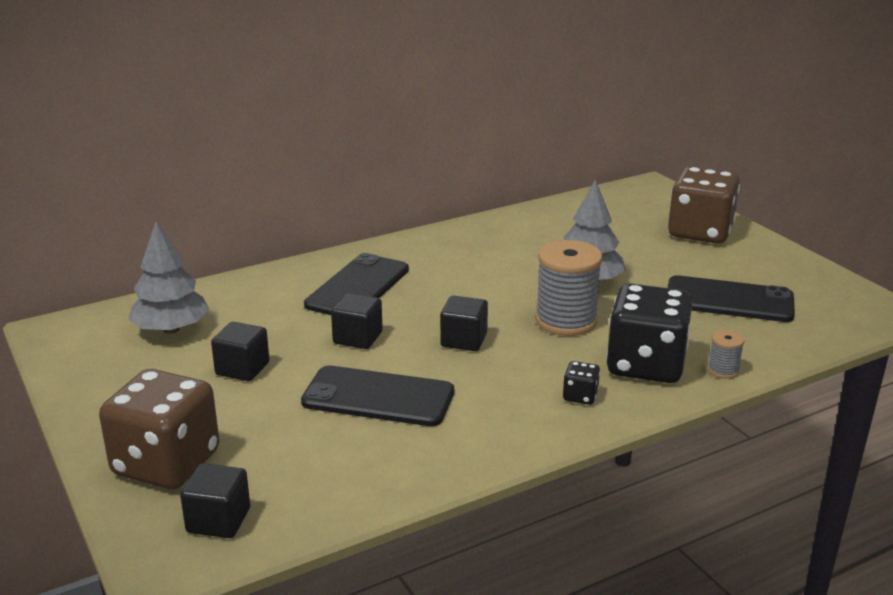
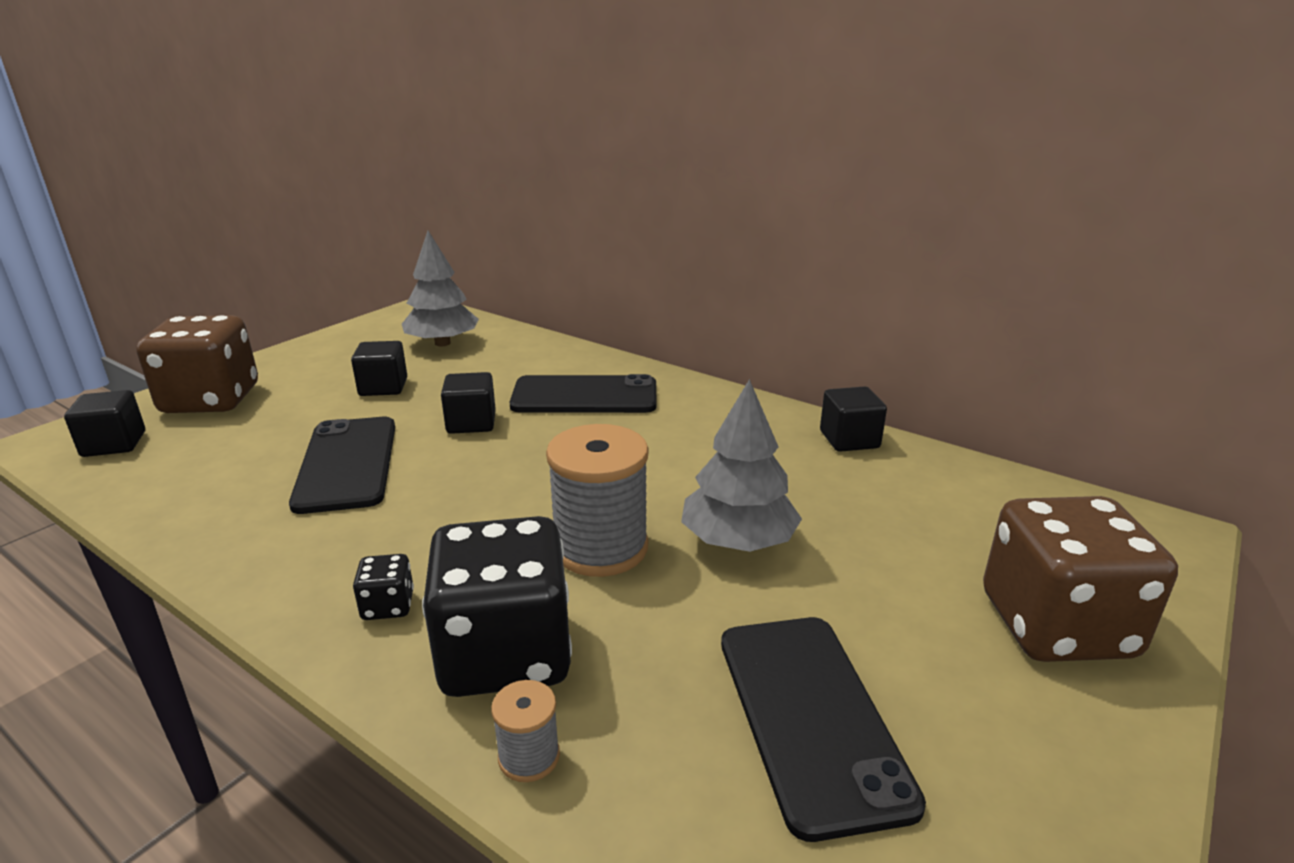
camera: 65 degrees right, 0 degrees up
black cube [440,296,488,351] -> black cube moved to [820,386,887,452]

